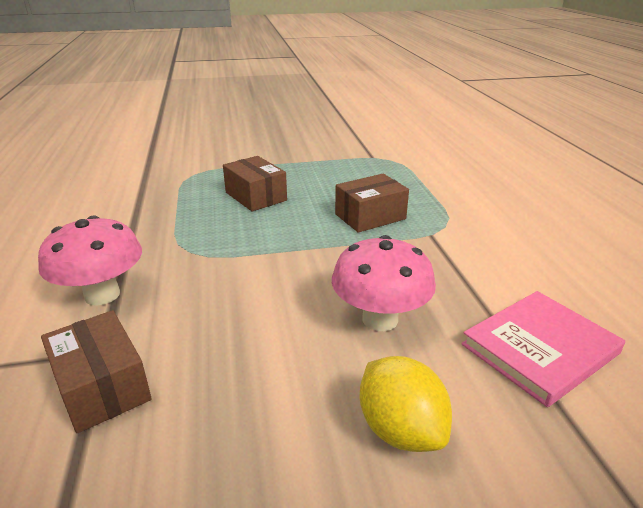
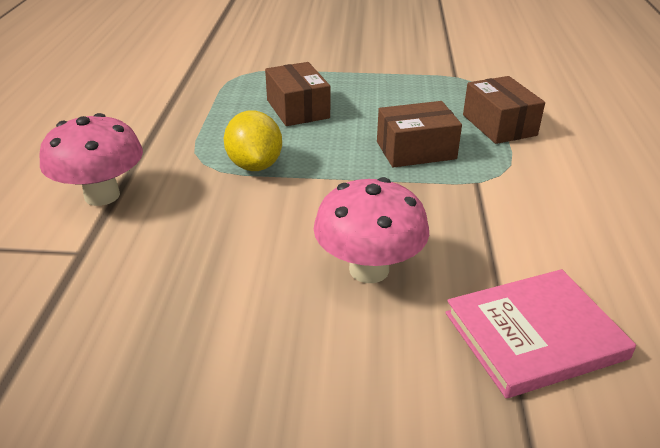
camera: 15 degrees right, 5 degrees up
brown box [41,310,152,433] -> brown box moved to [463,76,545,144]
yellow lemon [359,356,452,452] -> yellow lemon moved to [224,111,282,171]

